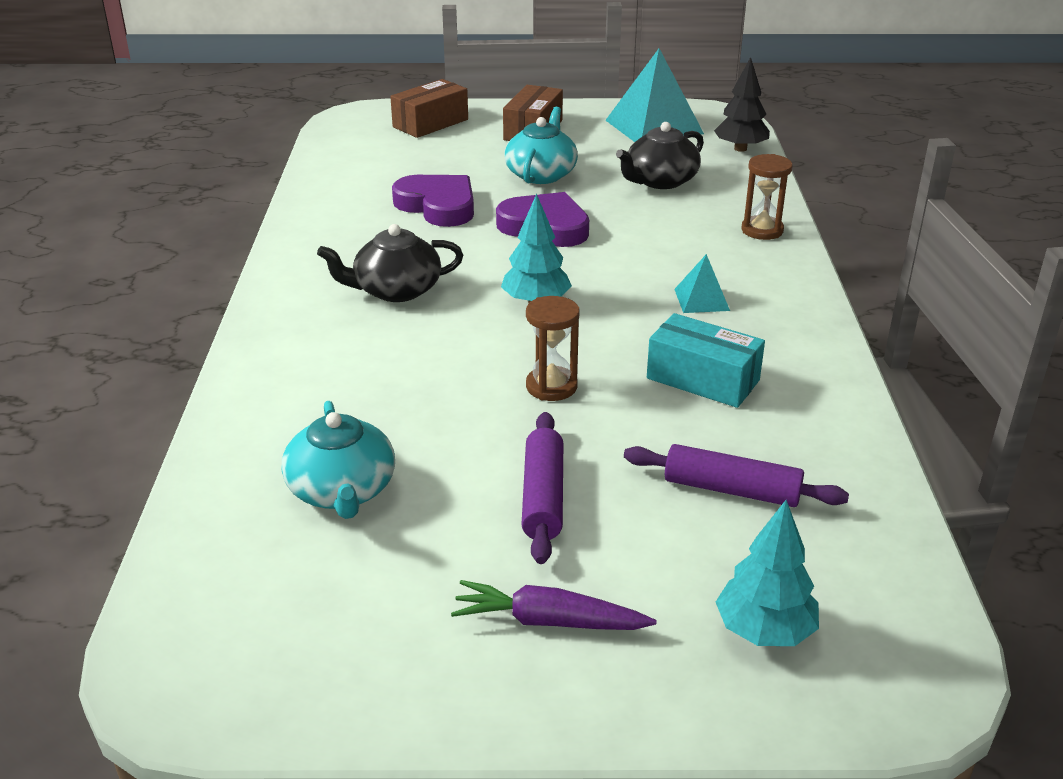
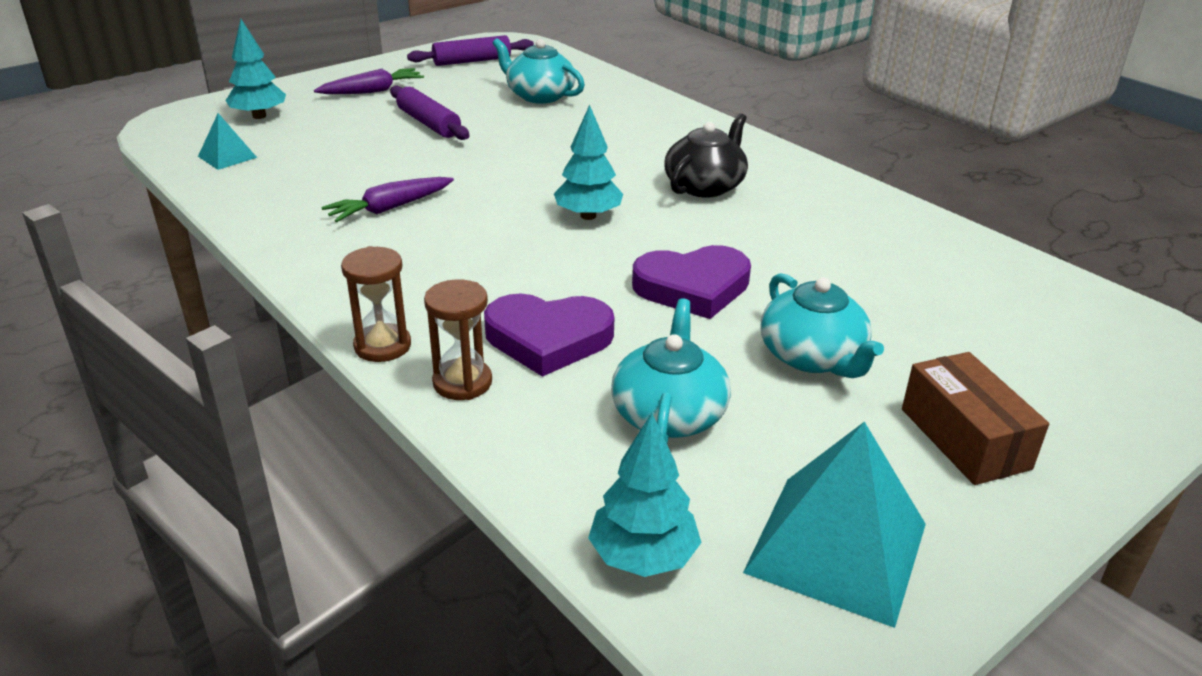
camera: 140 degrees right, 0 degrees up
brown box [390,79,468,138] -> none
purple heart [392,175,474,227] -> purple heart moved to [484,294,614,377]
brown hourglass [526,296,580,401] -> brown hourglass moved to [341,246,411,362]
black teapot [616,122,704,189] -> turquoise teapot [611,298,731,443]
purple rolling pin [624,444,849,507] -> purple rolling pin moved to [407,35,534,66]
turquoise box [647,313,765,408] -> purple carrot [321,177,454,222]
turquoise pyramid [674,254,730,313] -> turquoise pyramid moved to [198,113,257,170]
black tree [714,57,770,152] -> turquoise tree [588,413,702,577]

